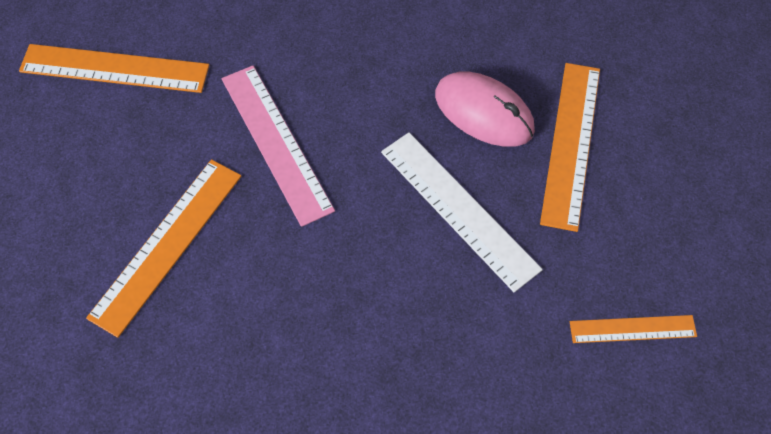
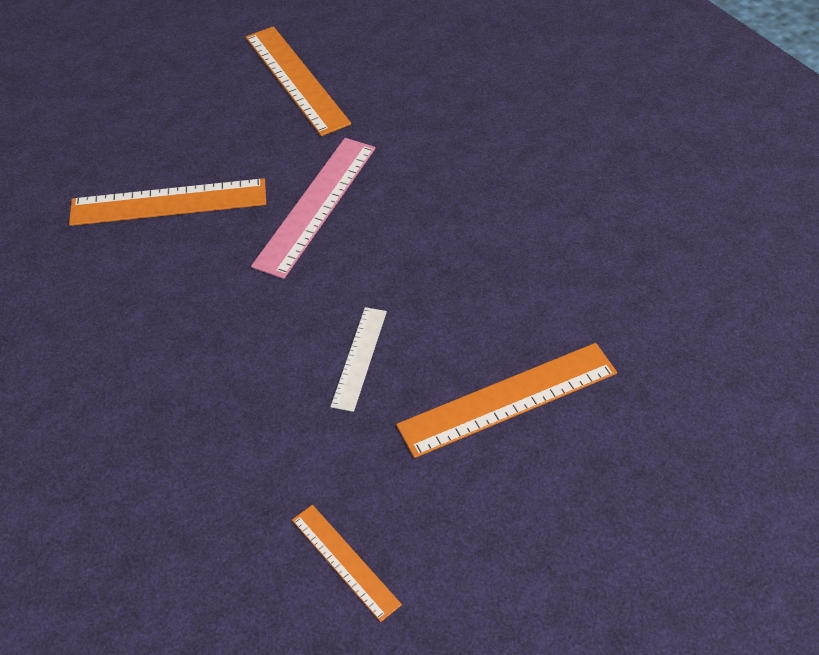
camera: 55 degrees right, 10 degrees down
white ruler [381,132,543,292] -> white ruler [331,307,387,412], size x0.58
pink mouse [435,71,535,147] -> none

